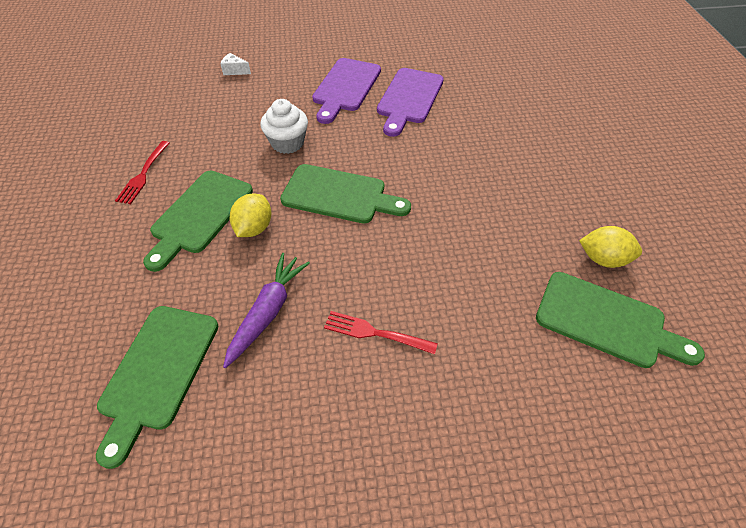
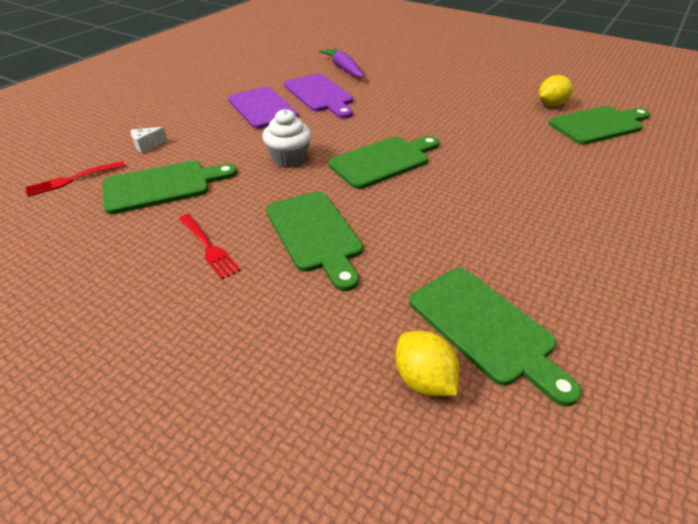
camera: 50 degrees left, 10 degrees down
purple carrot [223,253,310,368] -> purple carrot moved to [319,48,364,78]
yellow lemon [230,194,271,237] -> yellow lemon moved to [396,331,460,396]
red fork [324,311,438,354] -> red fork moved to [25,161,125,197]
none -> green cutting board [102,161,237,214]

